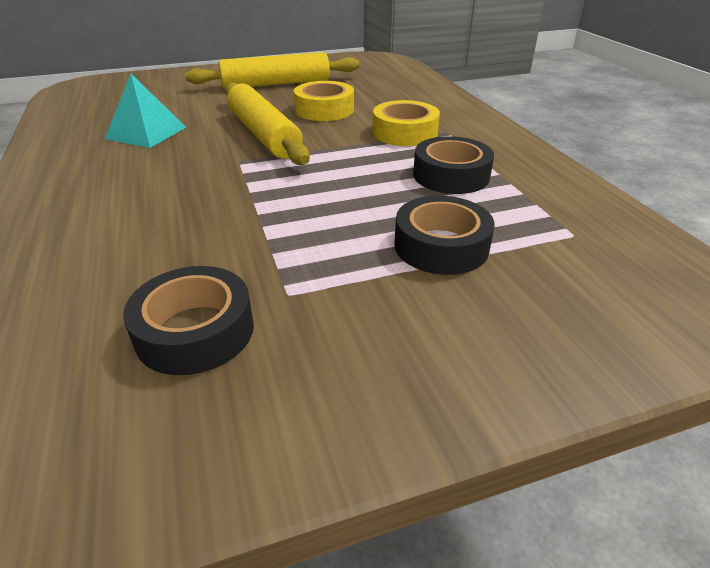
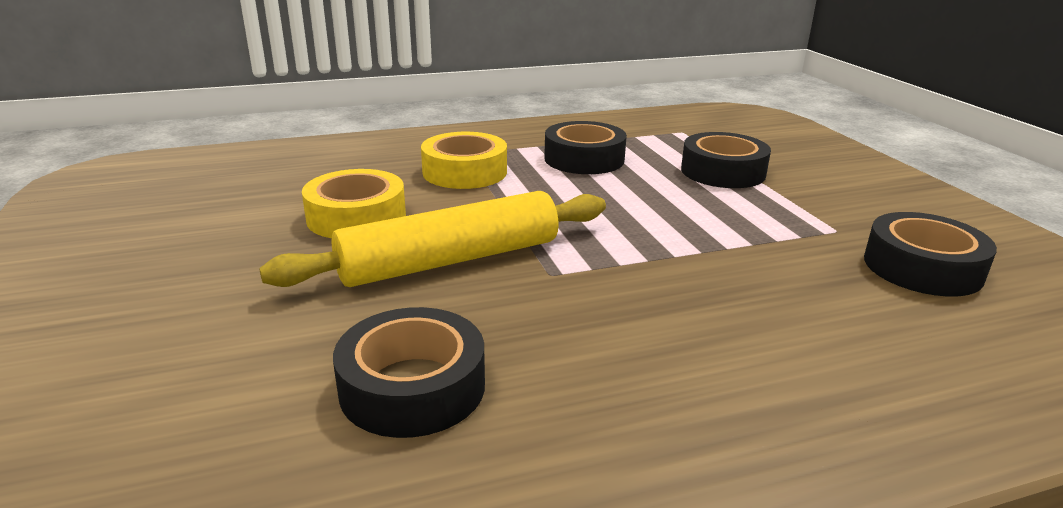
camera: 90 degrees left, 10 degrees down
turquoise pyramid [105,74,186,148] -> black tape [333,307,485,438]
yellow rolling pin [185,52,359,89] -> none

